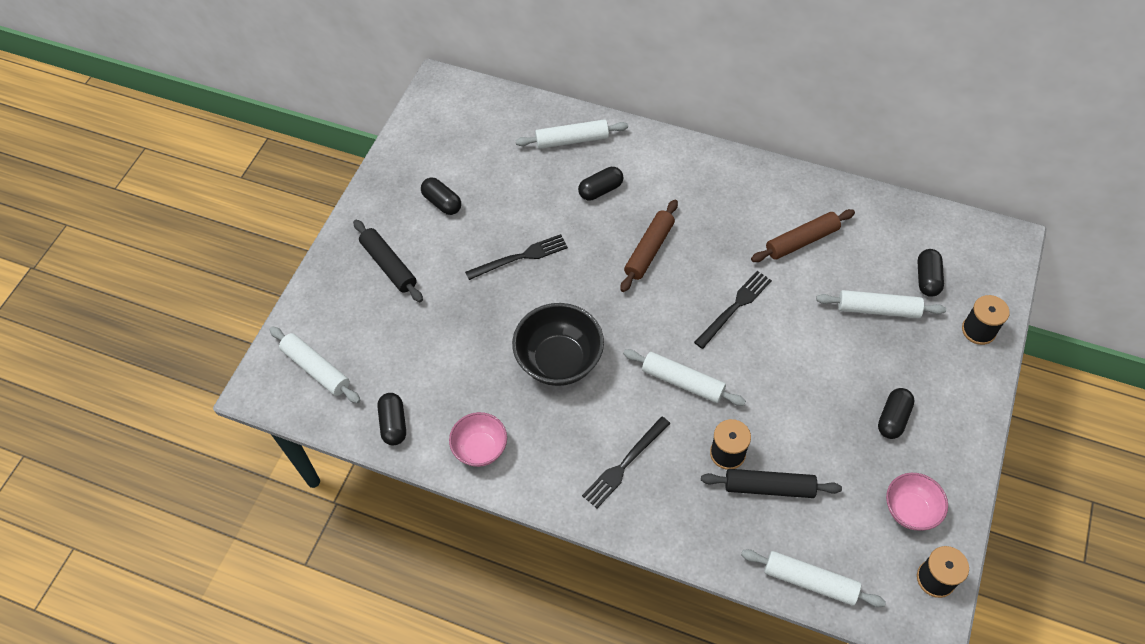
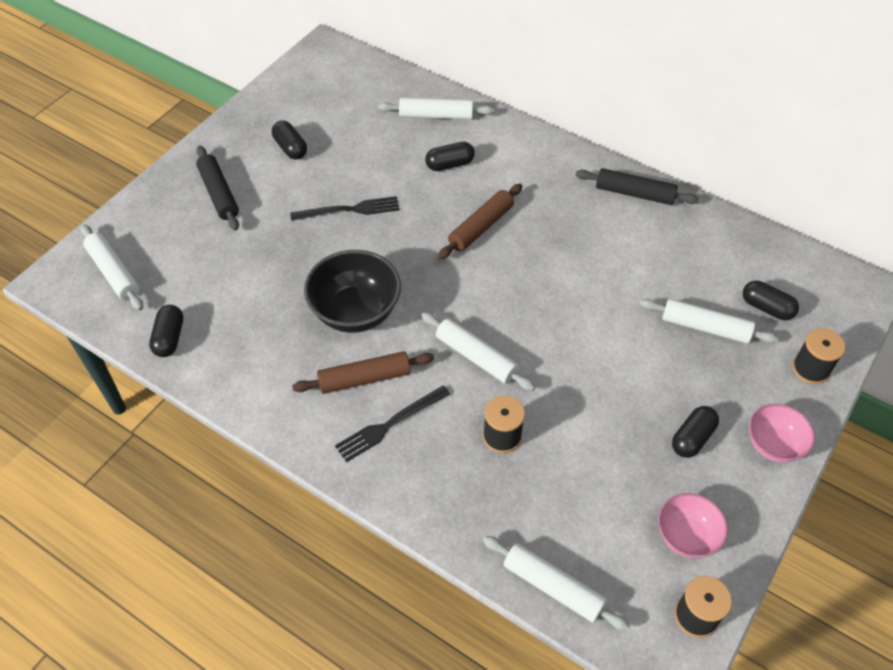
camera: 10 degrees right, 5 degrees down
pink bowl [449,412,507,467] -> pink bowl moved to [749,404,815,463]
black fork [694,271,772,349] -> none
black rolling pin [701,469,842,498] -> black rolling pin moved to [576,168,699,205]
brown rolling pin [751,209,855,262] -> brown rolling pin moved to [292,351,434,394]
black capsule [918,249,944,297] -> black capsule turned 75 degrees counterclockwise [743,281,799,320]

